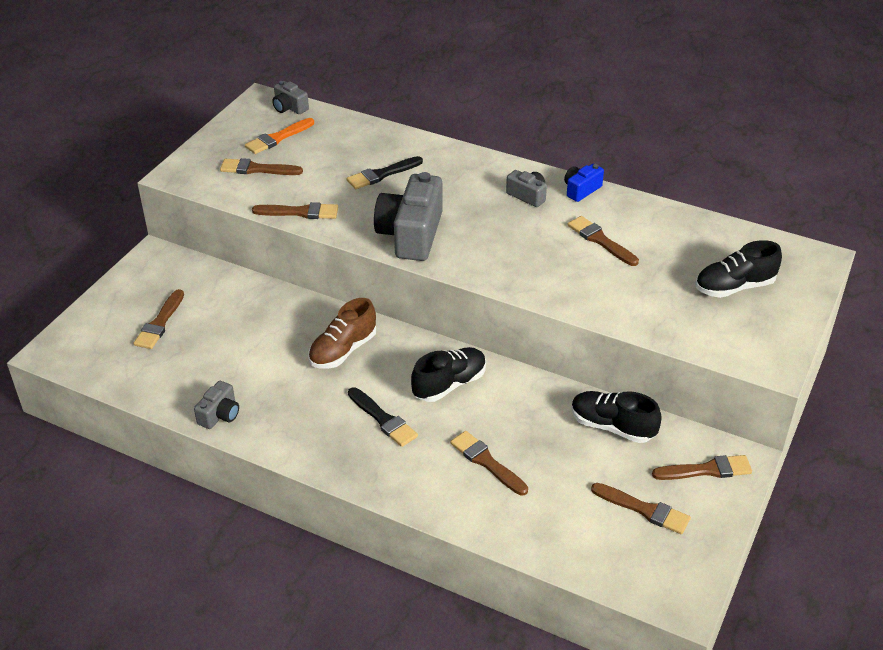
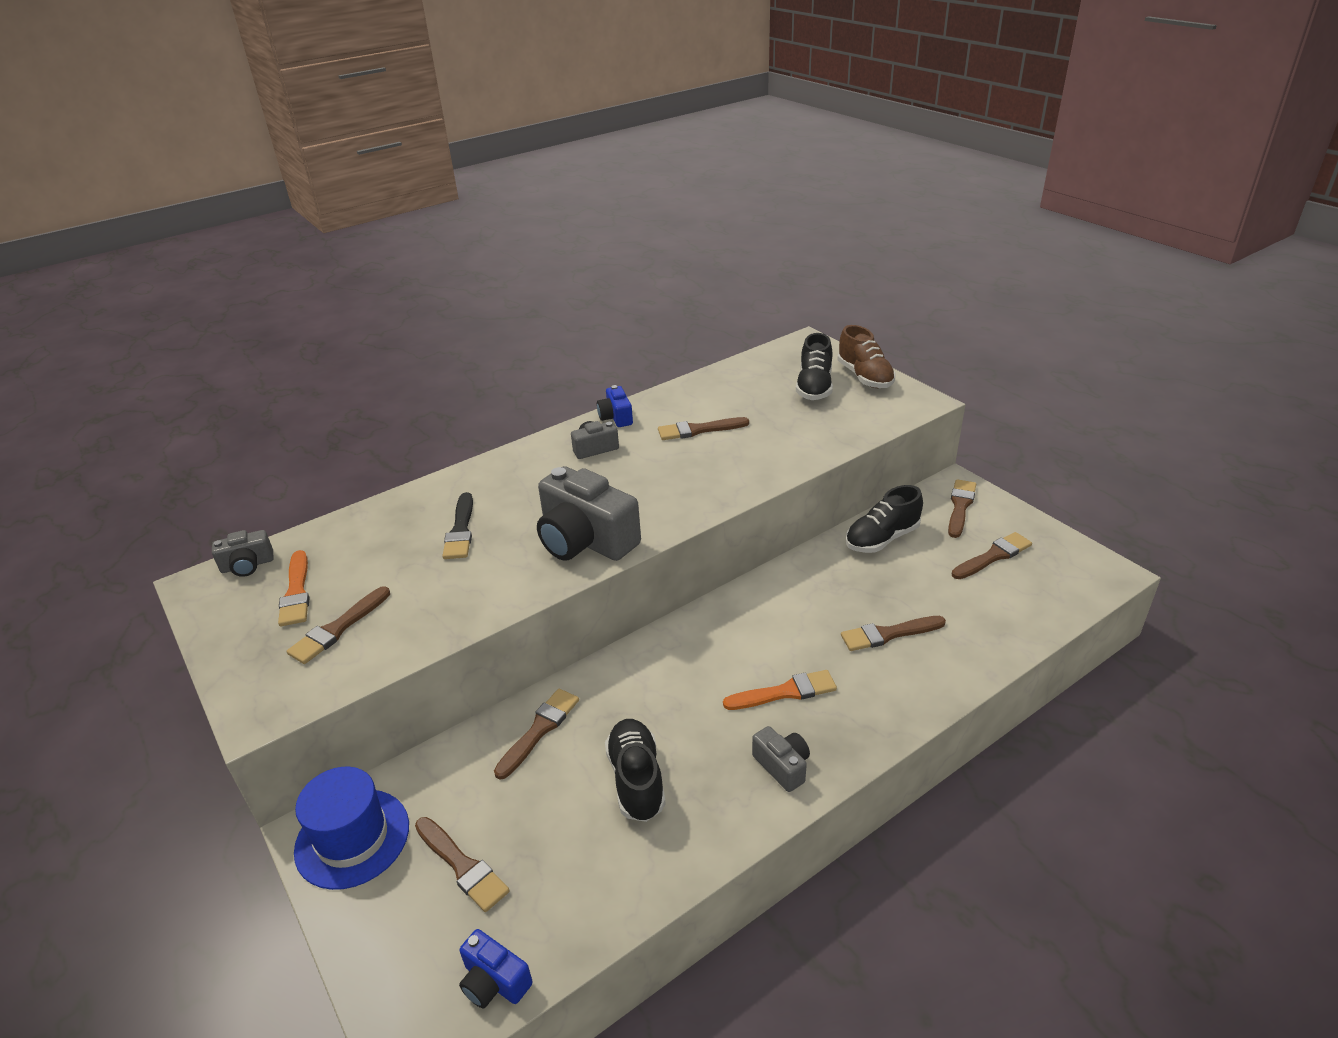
camera: 60 degrees left, 5 degrees down
grey camera [194,381,239,429] -> grey camera moved to [752,726,810,792]
brown brush [252,202,338,219] -> brown brush moved to [494,689,579,780]
brown shoe [309,298,376,369] -> brown shoe moved to [837,325,896,388]
black brush [348,387,418,447] -> orange brush [723,670,837,710]
black shoe [411,347,486,402] -> black shoe moved to [605,719,666,822]
none -> blue hat [294,767,409,890]
none -> blue camera [459,929,533,1009]

